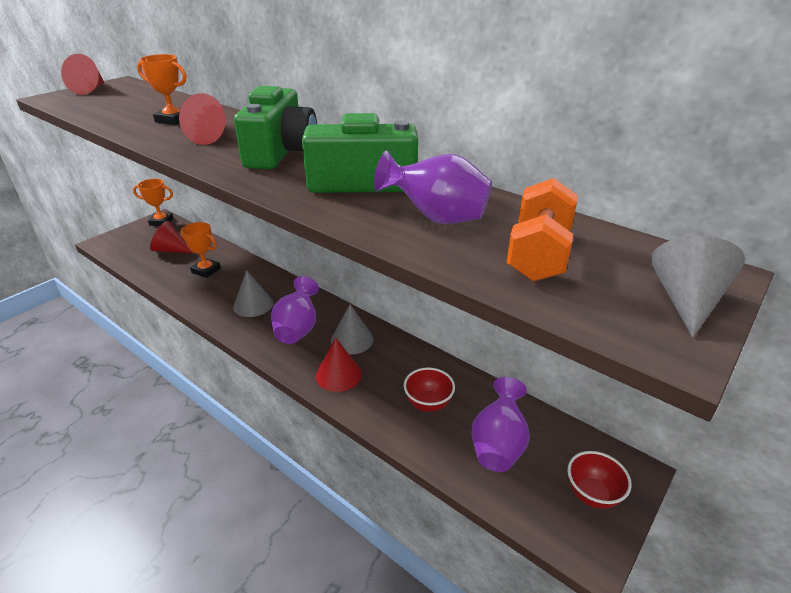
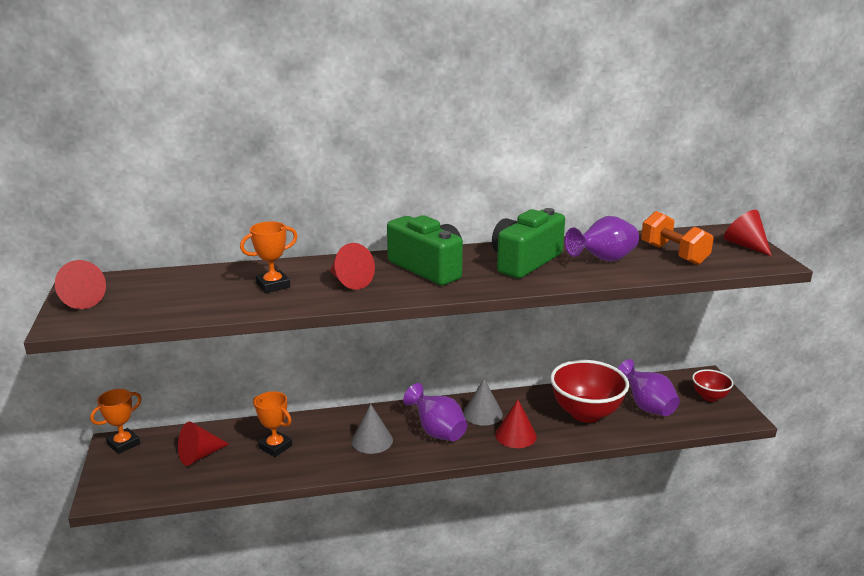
camera: 50 degrees left, 10 degrees down
orange trophy [180,222,221,278] -> orange trophy turned 60 degrees clockwise [253,391,292,457]
red bowl [404,368,455,412] -> red bowl [550,360,629,423], size x1.89
grey cone [651,236,745,338] -> red cone [724,210,772,256]

